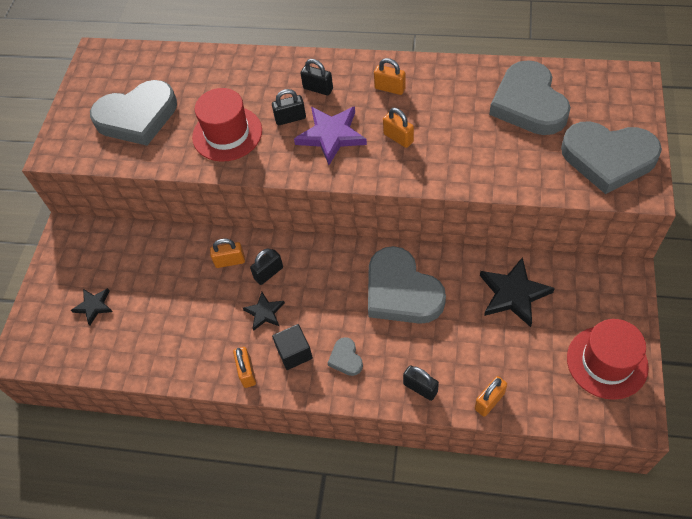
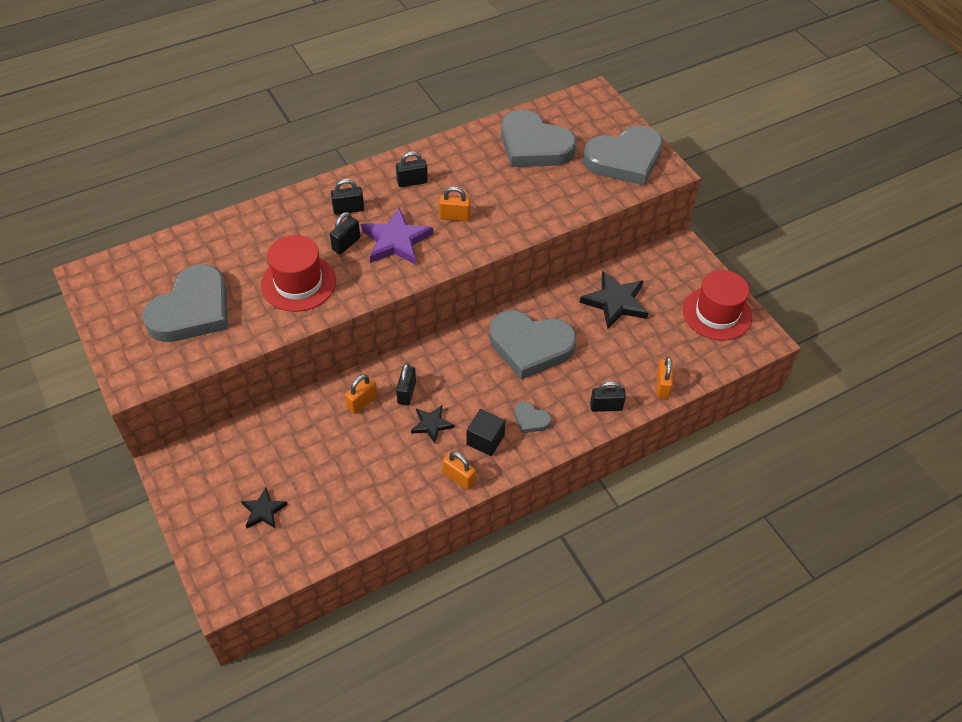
camera: 45 degrees left, 5 degrees down
orange padlock [374,58,406,95] -> black padlock [396,151,428,187]

